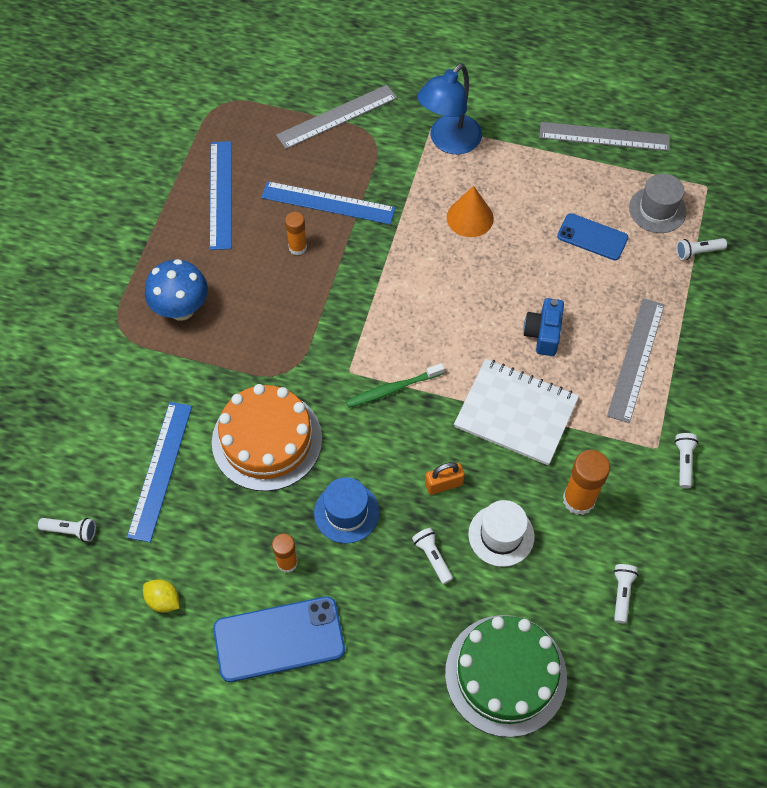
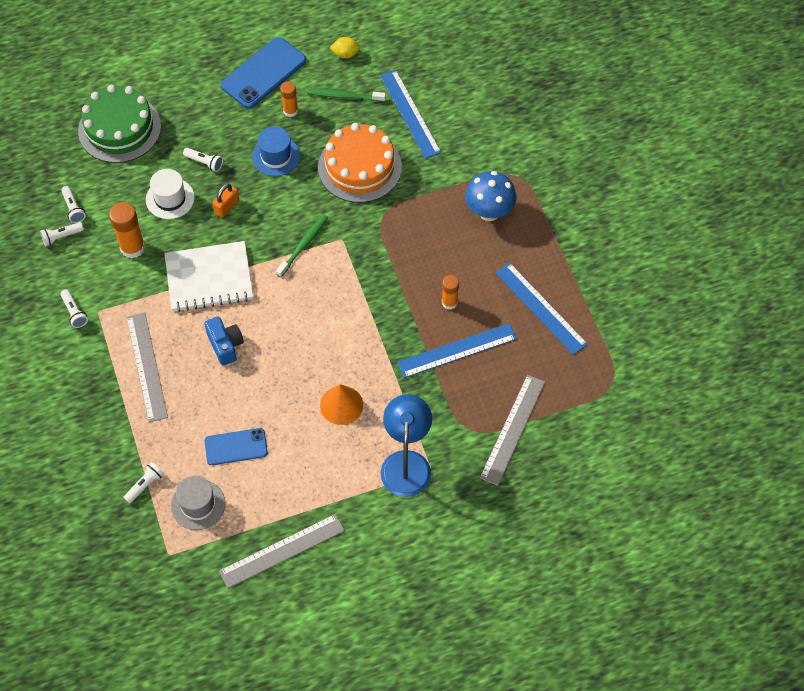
camera: 145 degrees right, 0 degrees up
white flashlight [38,518,96,542] -> white flashlight moved to [40,222,84,246]
none -> green toothbrush [307,89,386,102]

